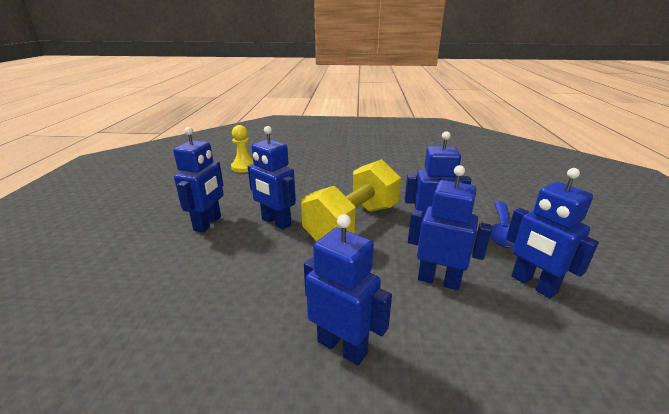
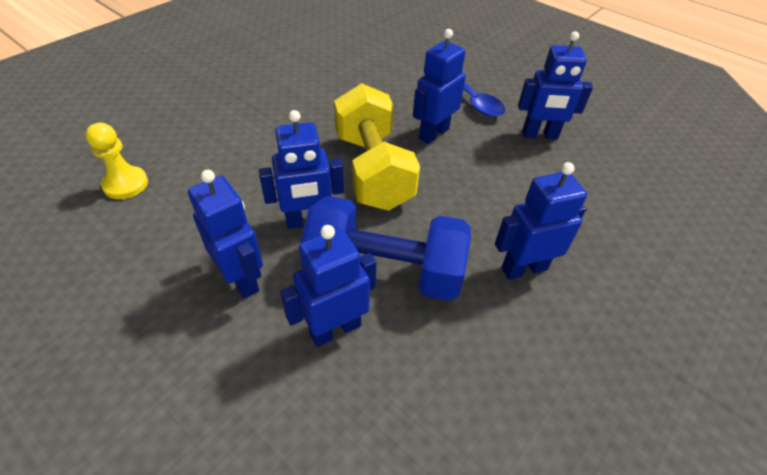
camera: 55 degrees left, 20 degrees up
blue robot [408,165,492,290] -> blue robot moved to [280,225,377,347]
none -> blue dumbbell [301,196,471,301]

